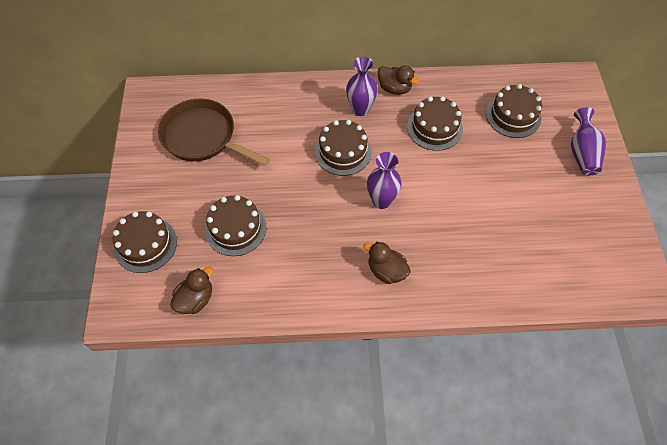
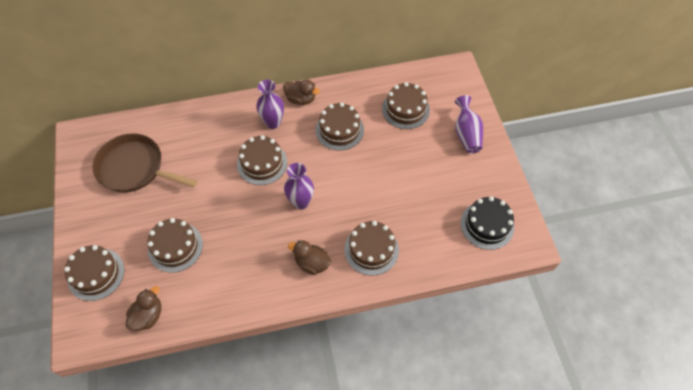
camera: 10 degrees left, 0 degrees up
none -> brown cake [344,221,399,275]
none -> black cake [461,196,514,250]

